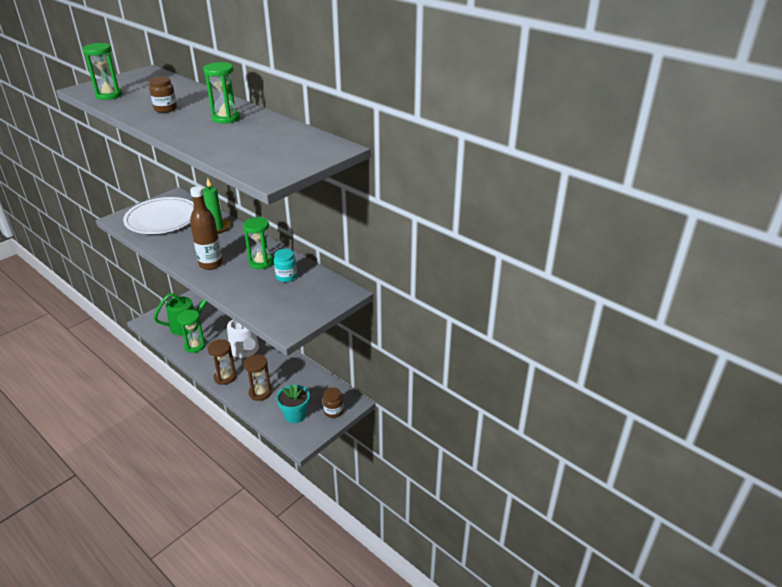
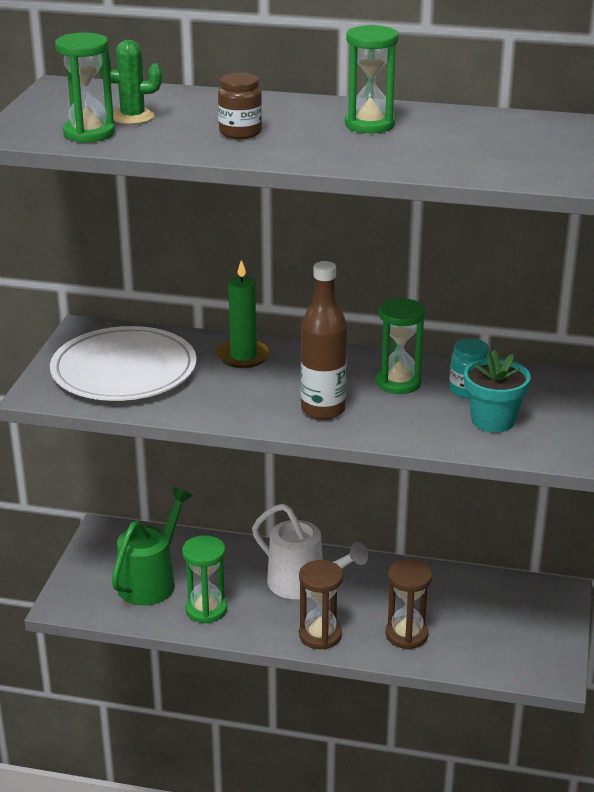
camera: 30 degrees left, 5 degrees down
turquoise flower pot [276,384,310,423] -> turquoise flower pot moved to [464,350,531,433]
brown jar [323,387,343,418] -> none
none -> green cactus [99,40,162,124]

